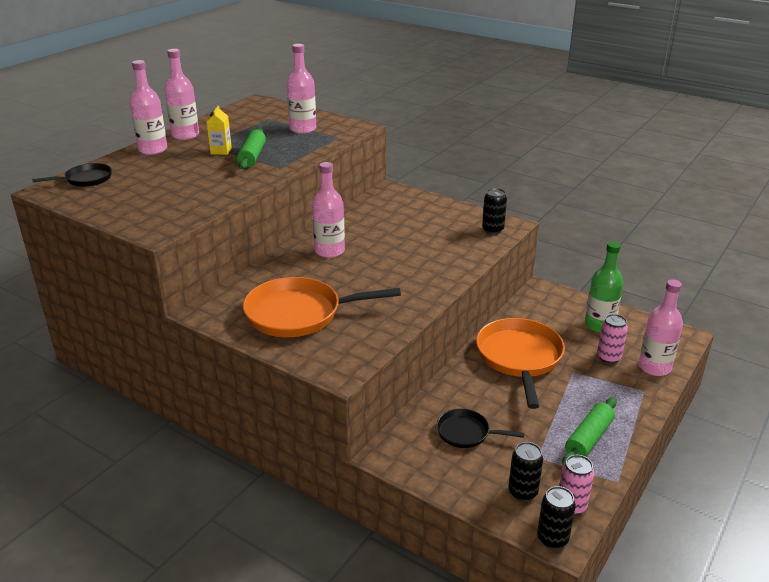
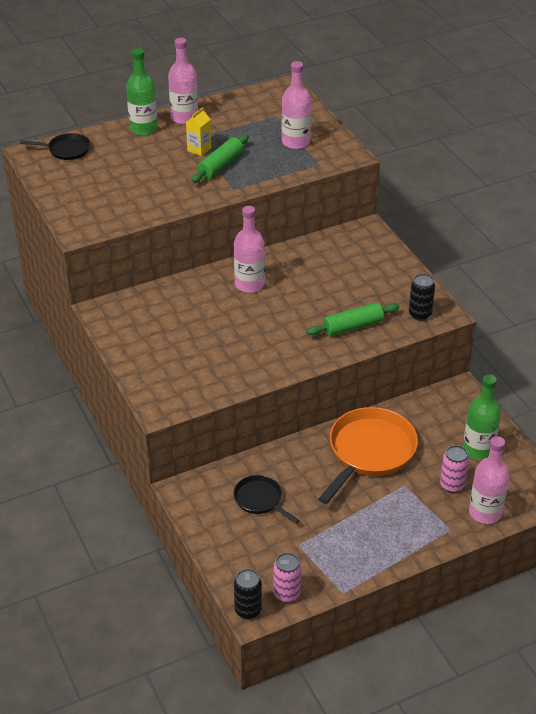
camera: 30 degrees right, 10 degrees up
pink bottle [130,60,167,155] -> green bottle [126,48,158,136]
orange pan [243,277,401,337] -> none
black can [508,442,543,502] -> none
green rolling pin [562,397,617,465] -> green rolling pin moved to [307,302,399,336]

